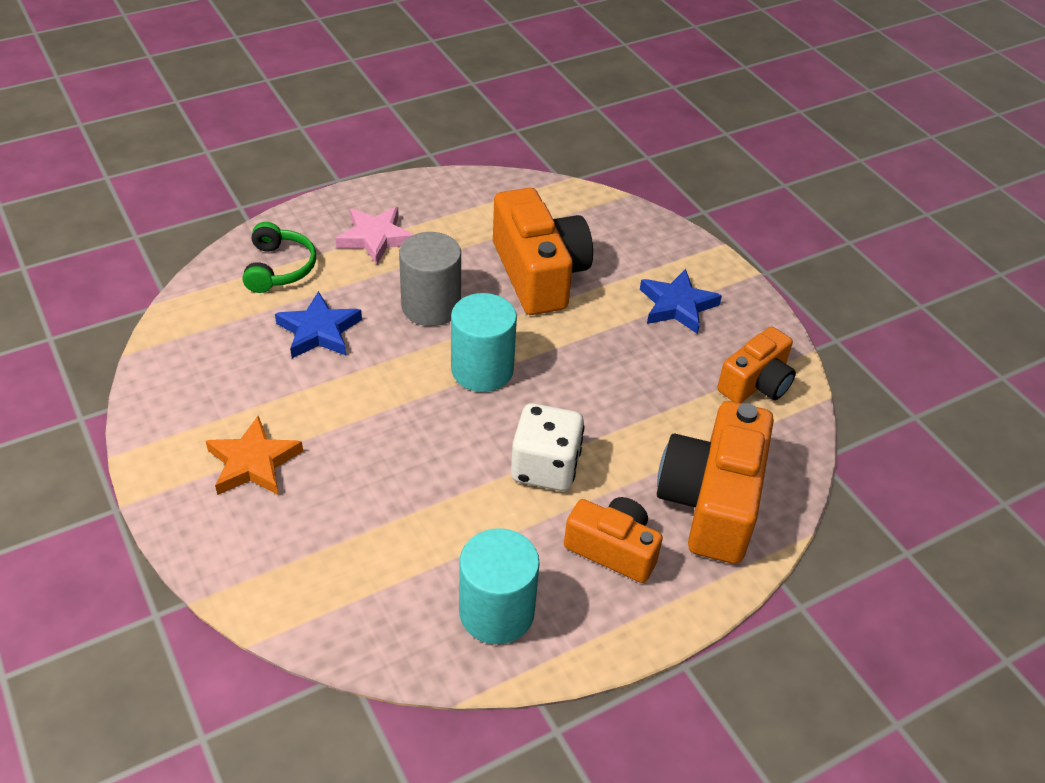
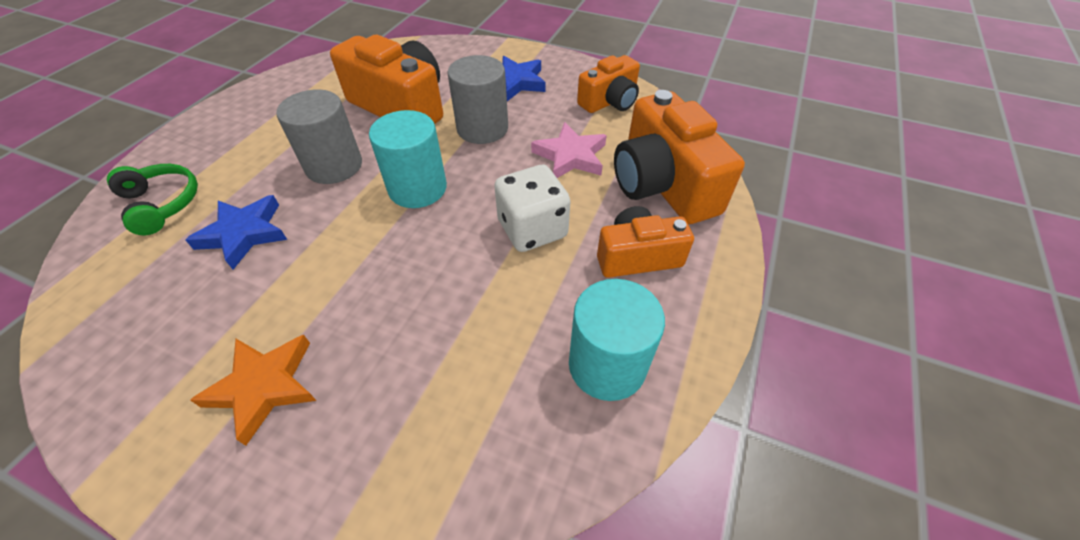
camera: 35 degrees left, 5 degrees up
pink star [335,207,414,265] -> pink star moved to [531,122,607,178]
orange camera [717,326,796,403] -> orange camera turned 45 degrees clockwise [577,55,640,113]
none -> grey cylinder [447,55,508,144]

